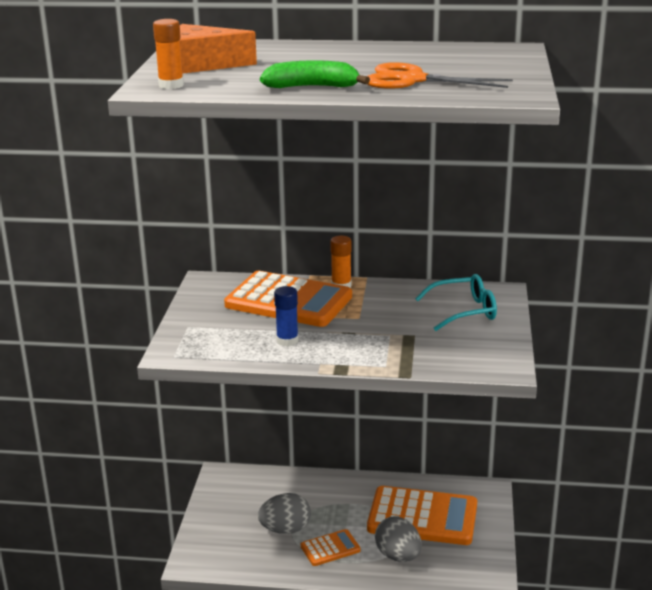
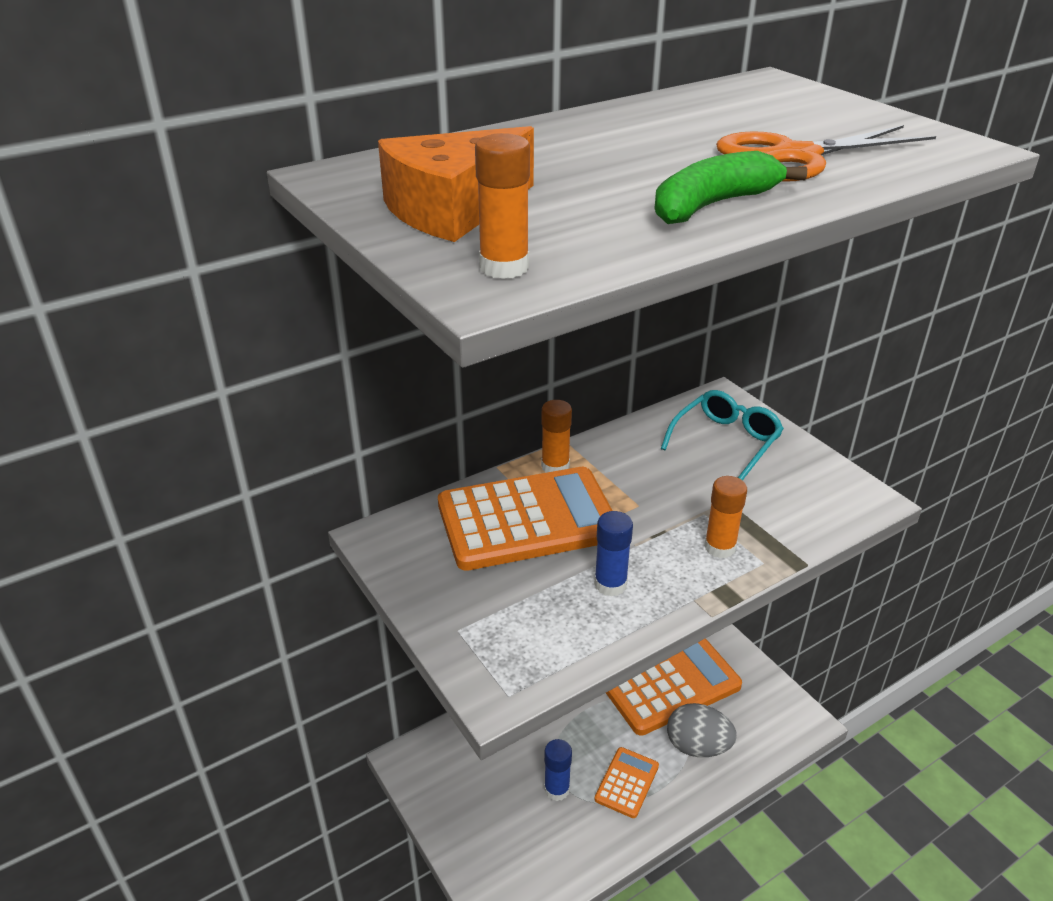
camera: 40 degrees left, 10 degrees up
grey egg [258,493,311,534] -> blue glue stick [544,739,572,801]
none -> orange glue stick [704,476,747,558]

